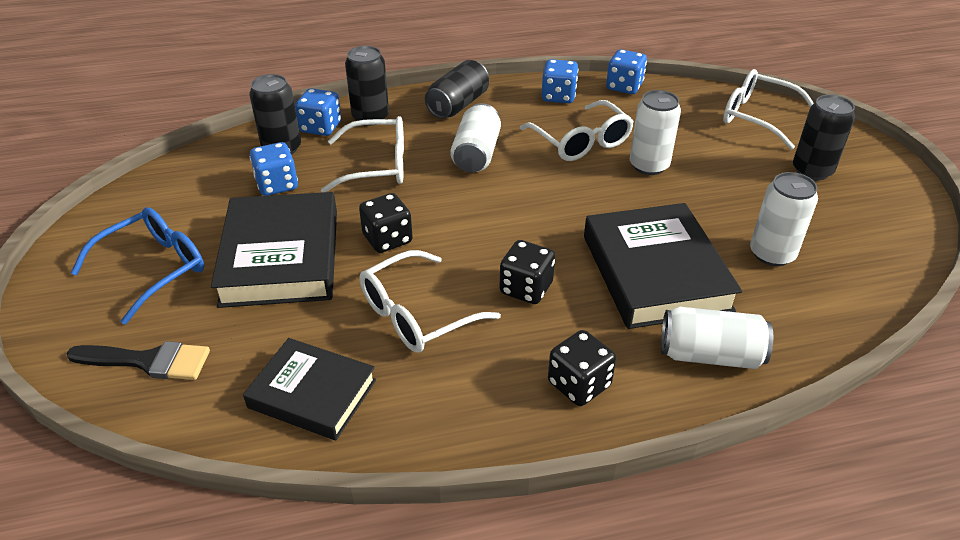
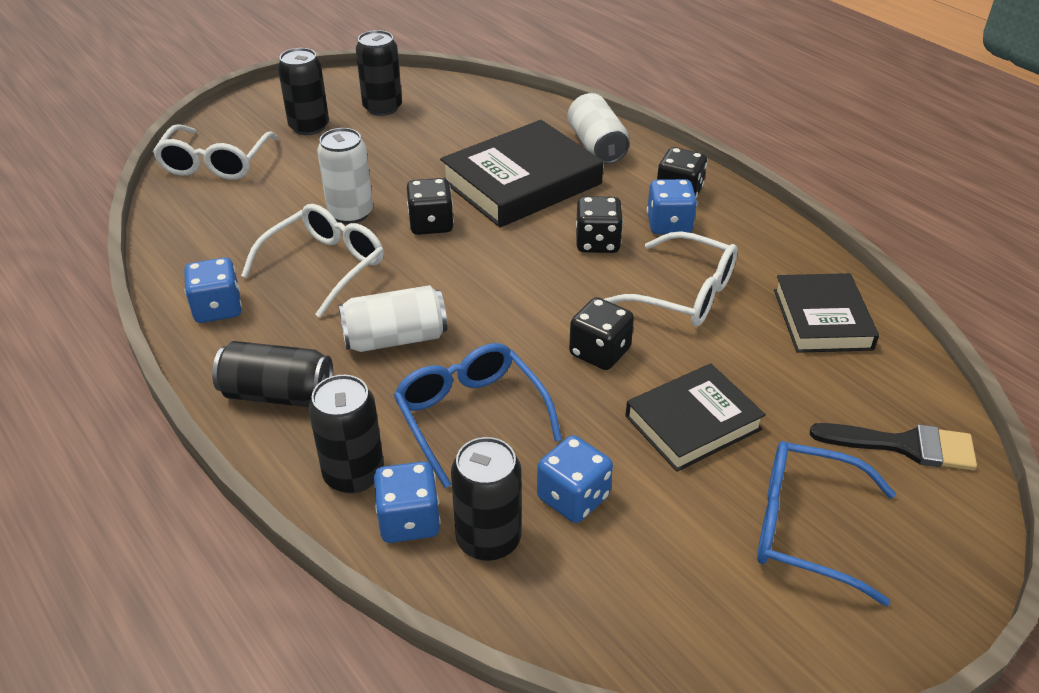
camera: 115 degrees left, 0 degrees up
black brush [66,341,210,380] -> black brush turned 120 degrees clockwise [810,423,977,470]
black book [211,192,337,308] -> black book [625,363,766,472], size x0.64
white glasses [321,116,404,193] -> blue glasses [394,343,562,488]
blue dice [606,49,647,94] -> blue dice moved to [647,179,697,234]
white can [750,172,818,266] -> none
none -> black can [356,30,402,116]
none -> black dice [407,178,454,235]

